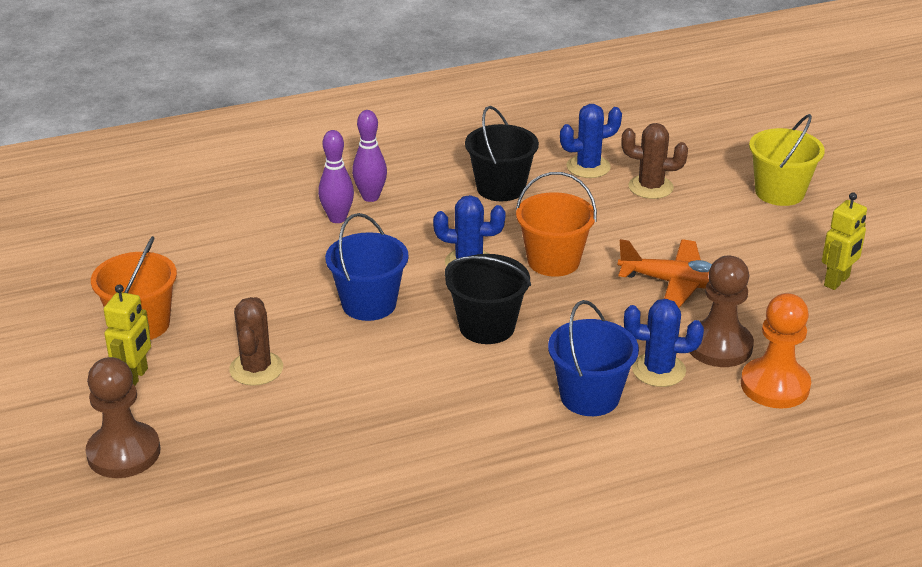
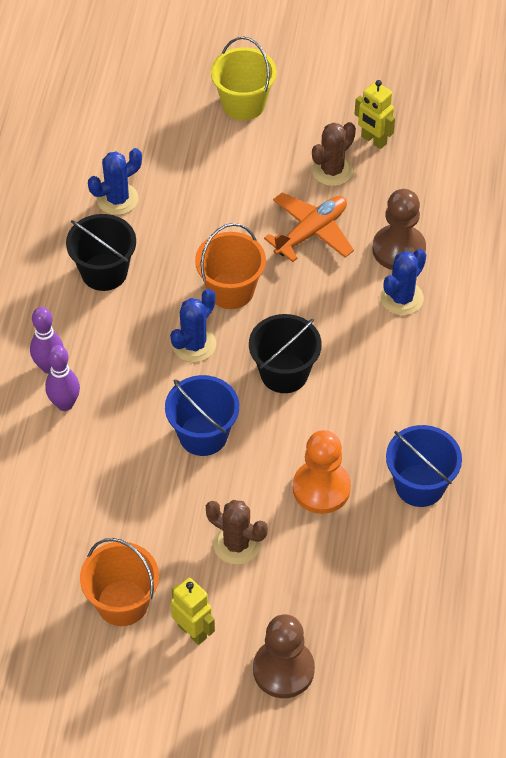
camera: 60 degrees left, 20 degrees up
blue bucket [548,300,639,416] -> blue bucket moved to [386,425,462,507]
blue cactus [560,104,622,178] -> blue cactus turned 45 degrees clockwise [88,148,142,215]
brown cactus [621,123,688,199] -> brown cactus moved to [312,122,356,186]
orange pawn [741,293,811,409] -> orange pawn moved to [293,430,351,514]
yellow robot [822,192,867,290] -> yellow robot turned 150 degrees clockwise [355,80,395,149]

